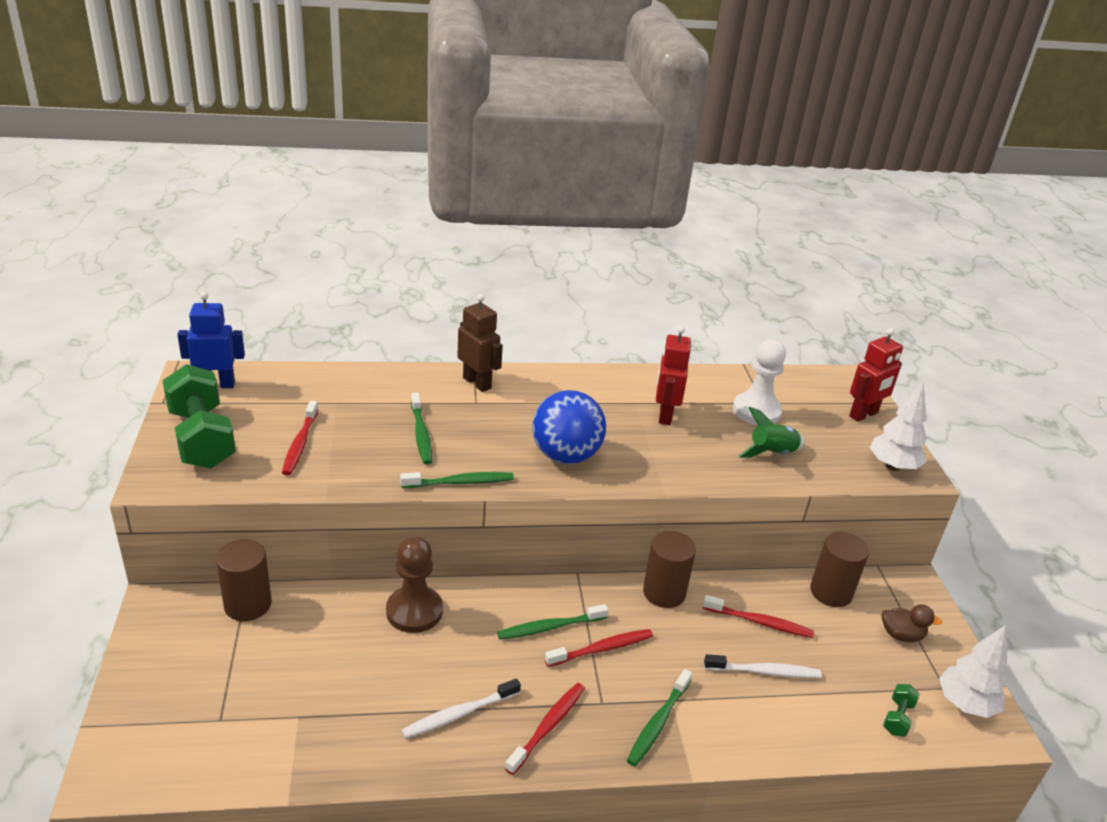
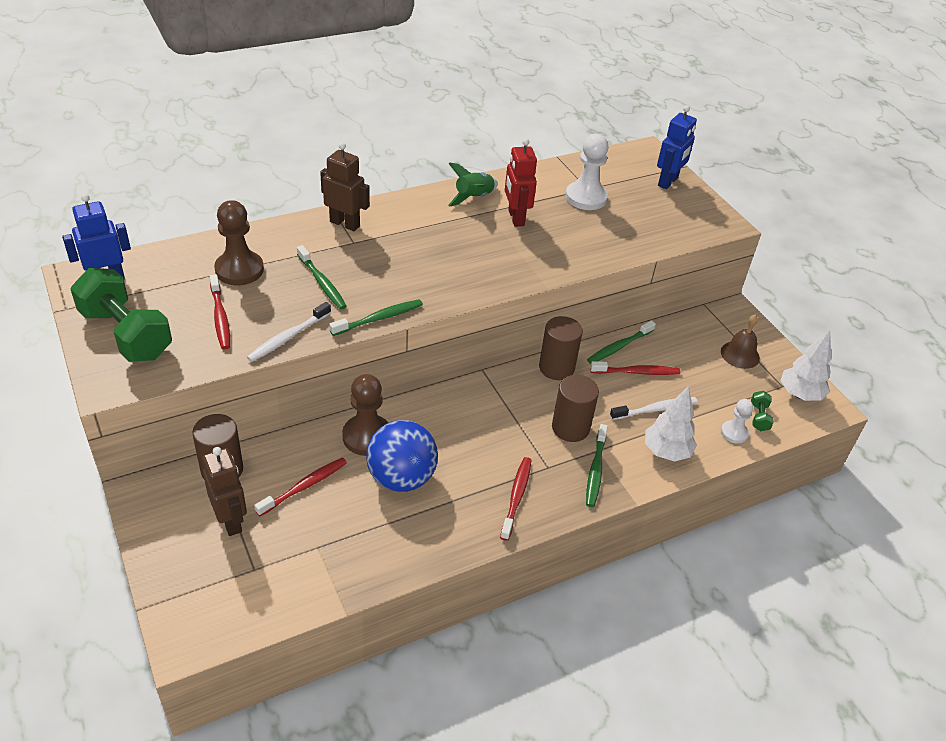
camera: 20 degrees left, 10 degrees up
white toothbrush [401,678,521,739] -> white toothbrush moved to [247,302,331,362]
green toothbrush [497,604,608,640] -> green toothbrush moved to [587,320,656,364]
blue ball [532,390,606,464] -> blue ball moved to [366,420,438,492]
red toothbrush [545,629,653,667] -> red toothbrush moved to [254,458,347,516]
green rocket [738,407,805,458] -> green rocket moved to [448,163,498,207]
brown cylinder [810,532,869,607] -> brown cylinder moved to [552,375,599,442]
red robot [849,328,903,422] -> blue robot [657,105,697,189]
white tree [870,383,927,471] -> white tree moved to [645,386,697,462]
brown duck [882,604,942,642] -> brown bell [721,315,760,369]
none -> brown robot [202,447,247,536]
none -> brown pawn [214,200,264,285]
none -> white pawn [721,399,753,444]

